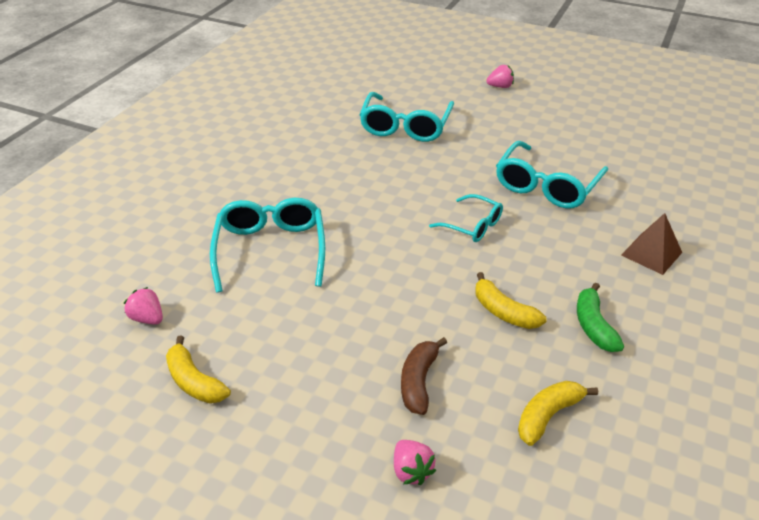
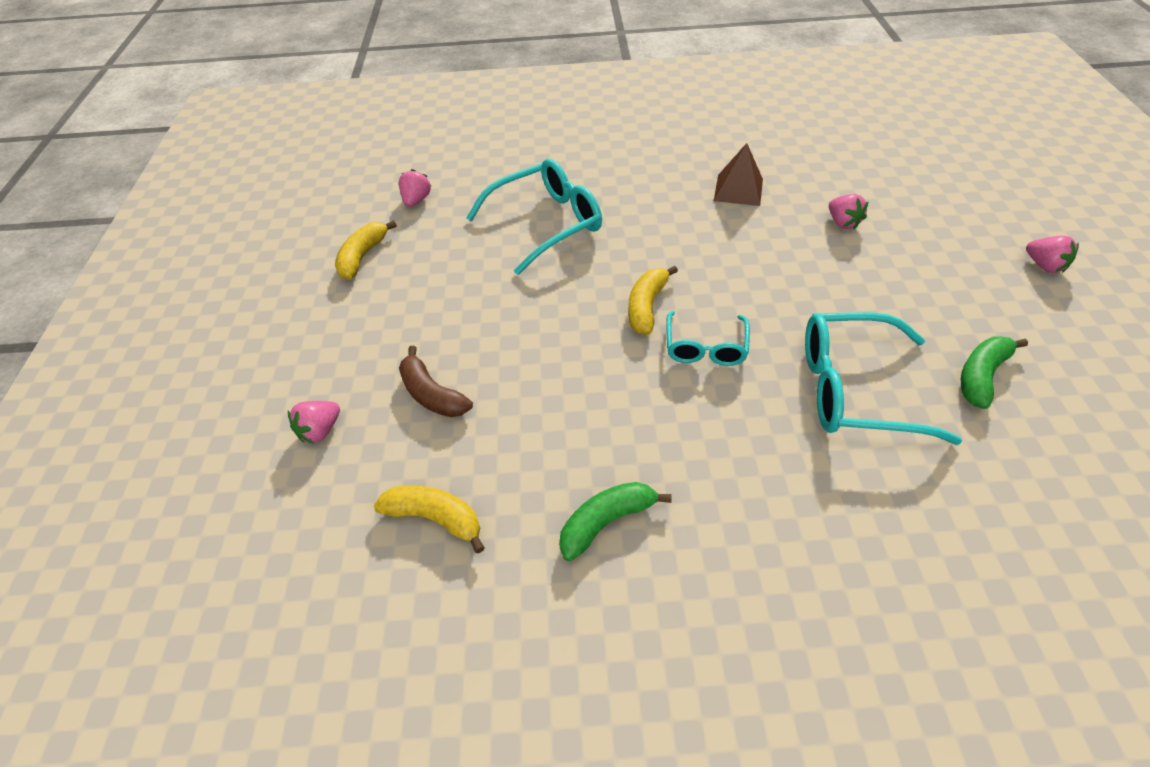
camera: 65 degrees right, 10 degrees up
turquoise glasses [359,92,454,142] -> pink strawberry [829,194,869,229]
brown banana [401,337,447,415] -> brown banana turned 120 degrees counterclockwise [399,346,473,417]
yellow banana [475,272,547,329] -> yellow banana moved to [628,266,678,335]
brown pyramid [621,213,682,275] -> brown pyramid moved to [714,143,763,206]
none -> green banana [961,337,1028,409]

